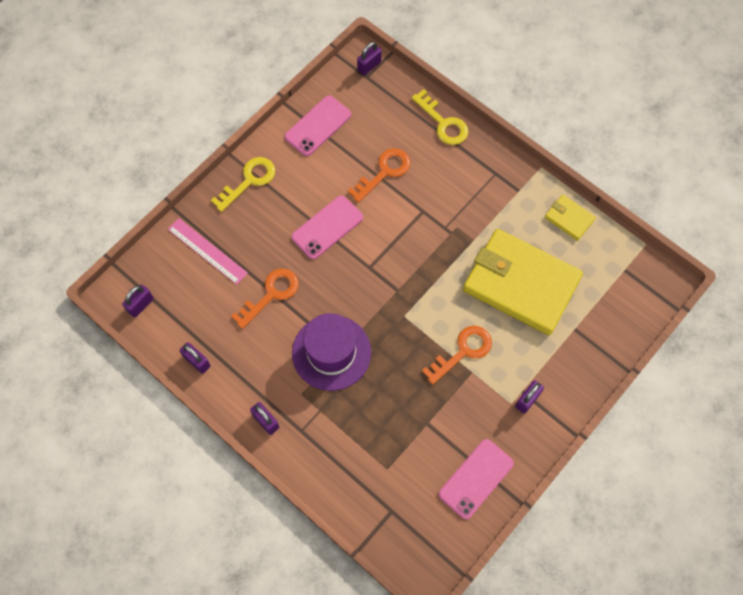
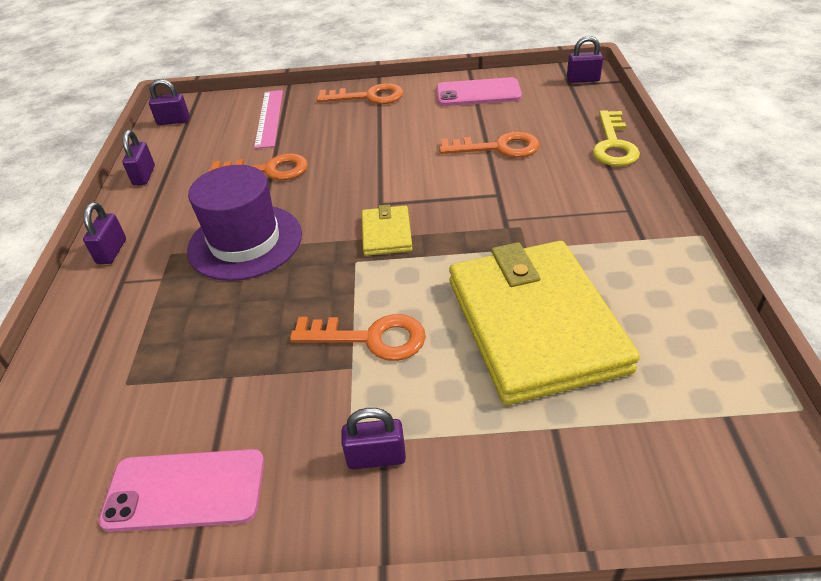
camera: 50 degrees right, 25 degrees down
yellow key [211,157,275,212] -> orange key [317,83,404,104]
pink phone [291,195,363,259] -> none
yellow wallet [545,195,596,241] -> yellow wallet moved to [362,205,413,256]

